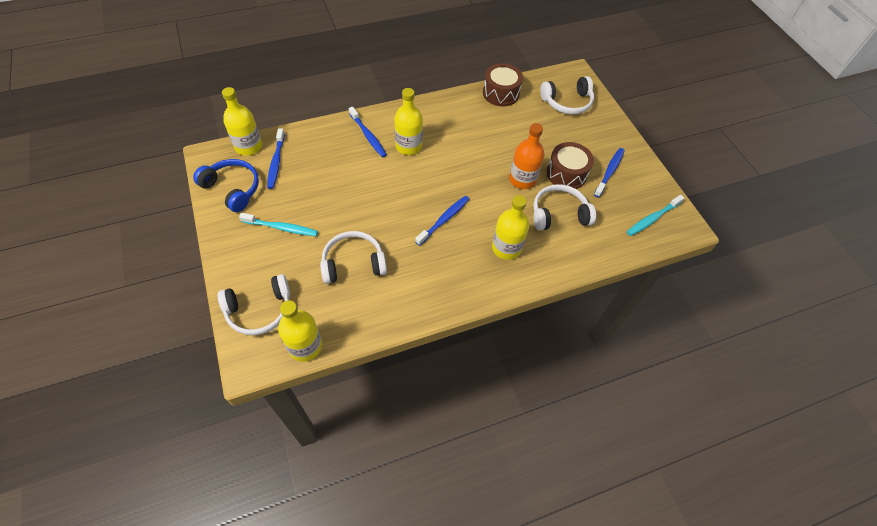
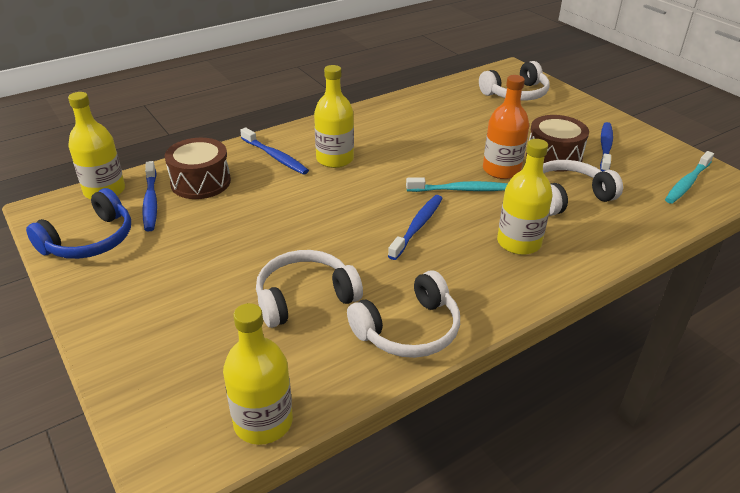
camera: 10 degrees left, 20 degrees down
blue headphones [193,159,259,212] -> blue headphones turned 105 degrees clockwise [26,188,131,259]
white headphones [218,274,290,335] -> white headphones moved to [347,271,460,358]
turquoise toothbrush [239,213,318,236] -> turquoise toothbrush moved to [406,177,508,192]
brown drum [483,63,523,107] -> brown drum moved to [165,138,231,199]

